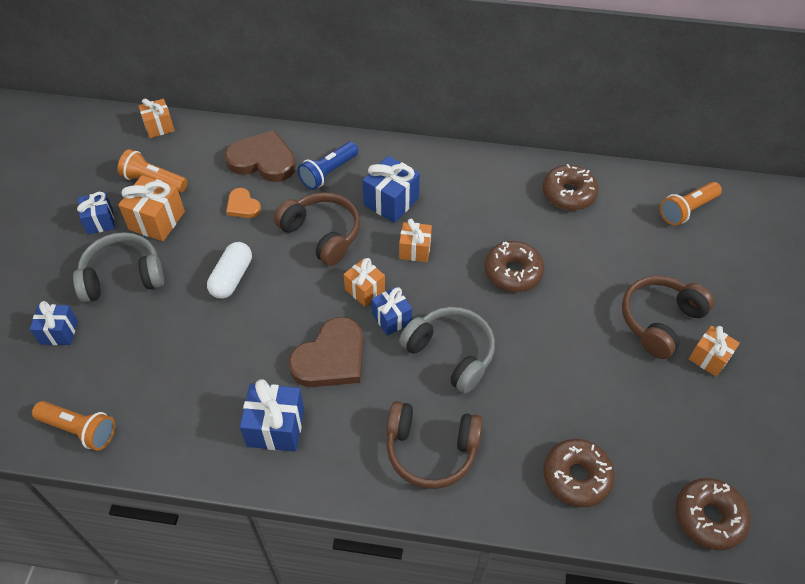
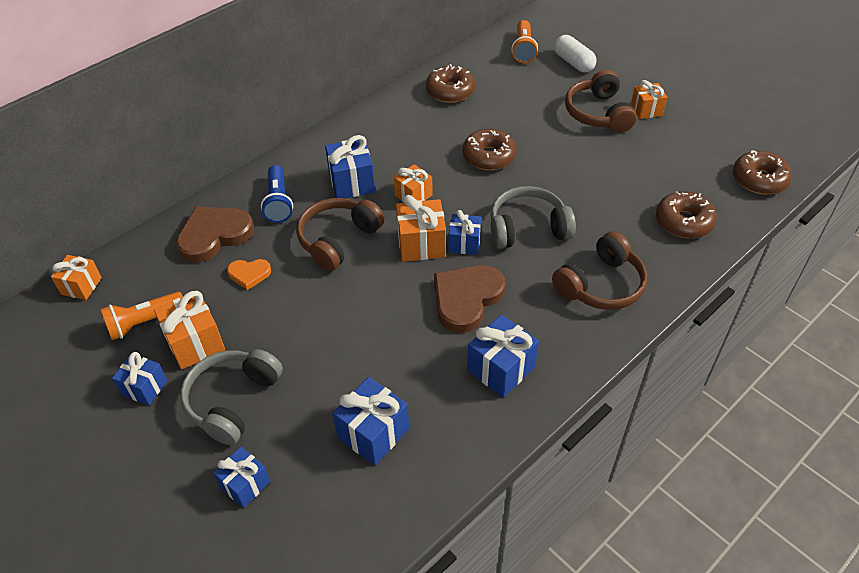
camera: 50 degrees left, 5 degrees down
orange flashlight [32,401,115,451] -> none
white capsule [207,242,252,299] -> white capsule moved to [554,35,597,72]
brown headphones [274,192,360,266] -> brown headphones turned 45 degrees counterclockwise [296,198,385,271]
brown heart [288,317,363,387] -> brown heart turned 135 degrees counterclockwise [434,265,505,333]
orange gift [344,258,385,307] -> orange gift [396,195,446,262], size x1.50
none -> blue gift [332,377,409,466]

